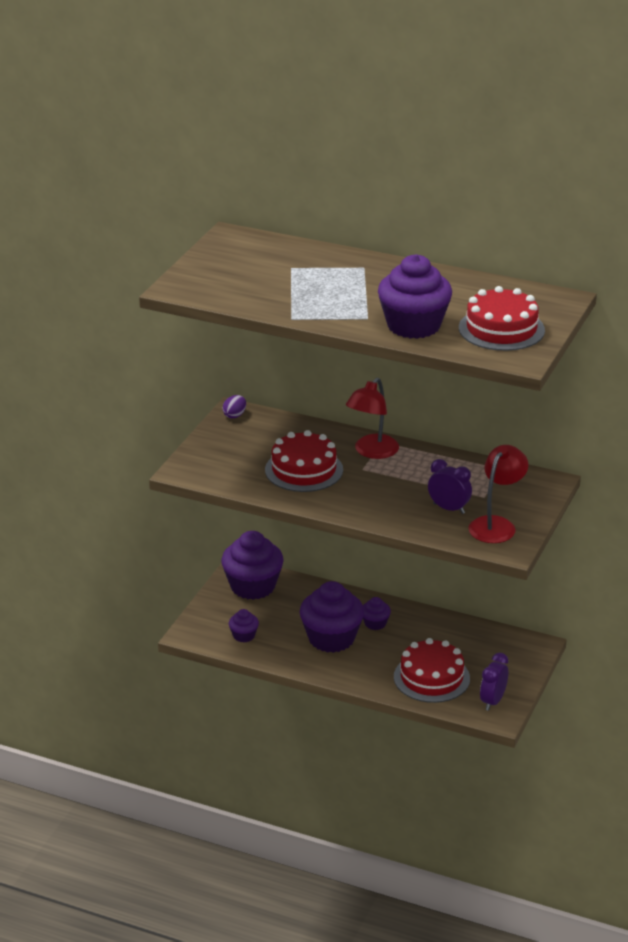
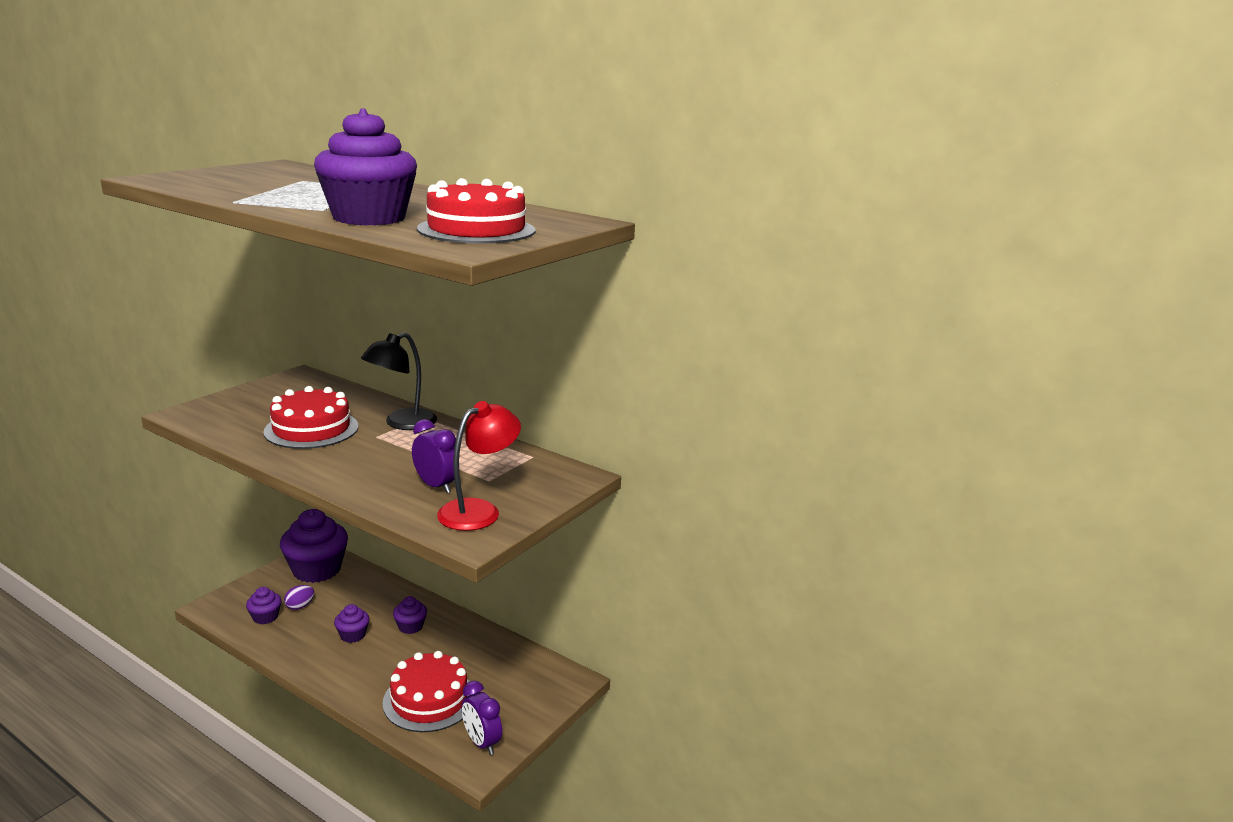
camera: 10 degrees right, 10 degrees down
purple egg [222,395,246,418] -> purple egg moved to [284,585,314,610]
purple cupcake [300,581,364,653] -> purple cupcake [334,604,369,643], size x0.47
red lamp [346,378,399,459] -> black lamp [361,332,437,430]
purple clock [480,653,508,711] -> purple clock turned 75 degrees counterclockwise [462,681,502,755]

